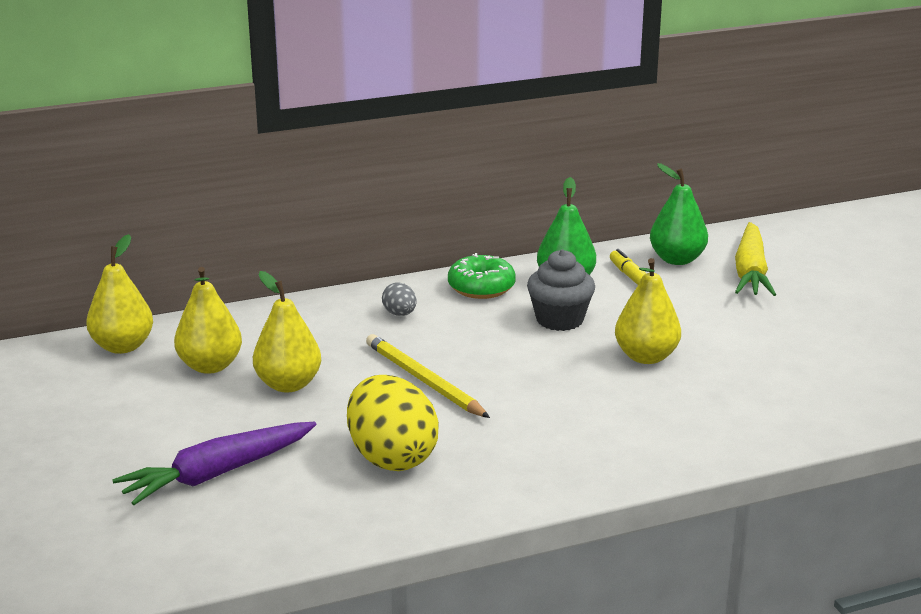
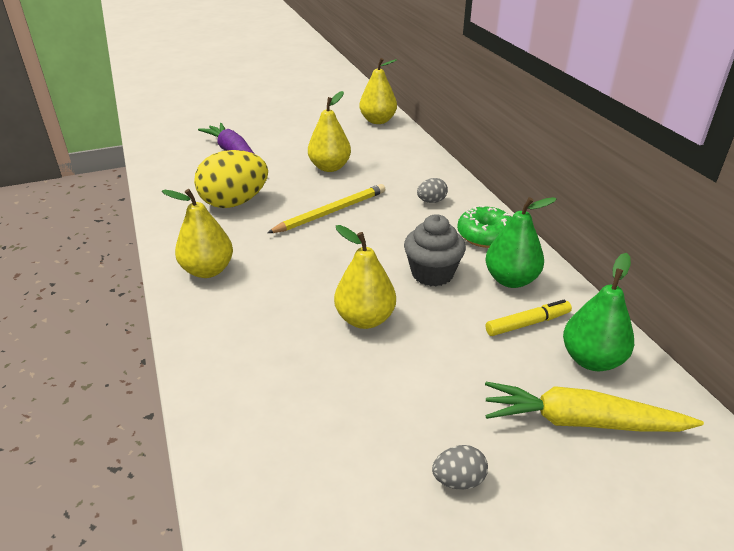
camera: 90 degrees right, 10 degrees up
yellow pear [174,267,242,374] -> yellow pear moved to [162,189,233,278]
none -> grey egg [432,445,488,490]

